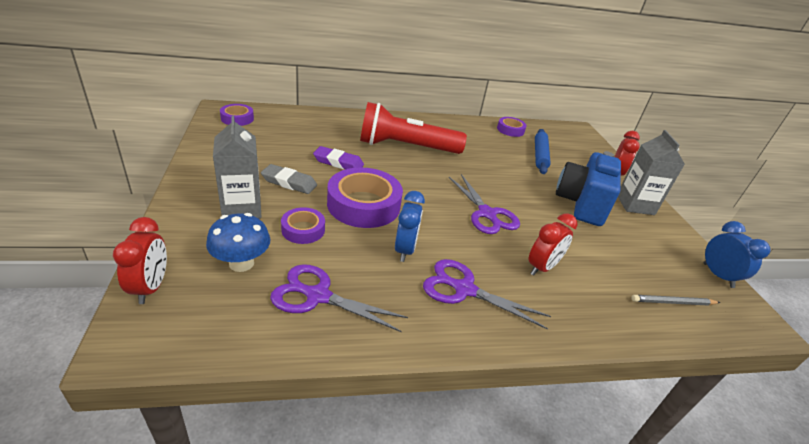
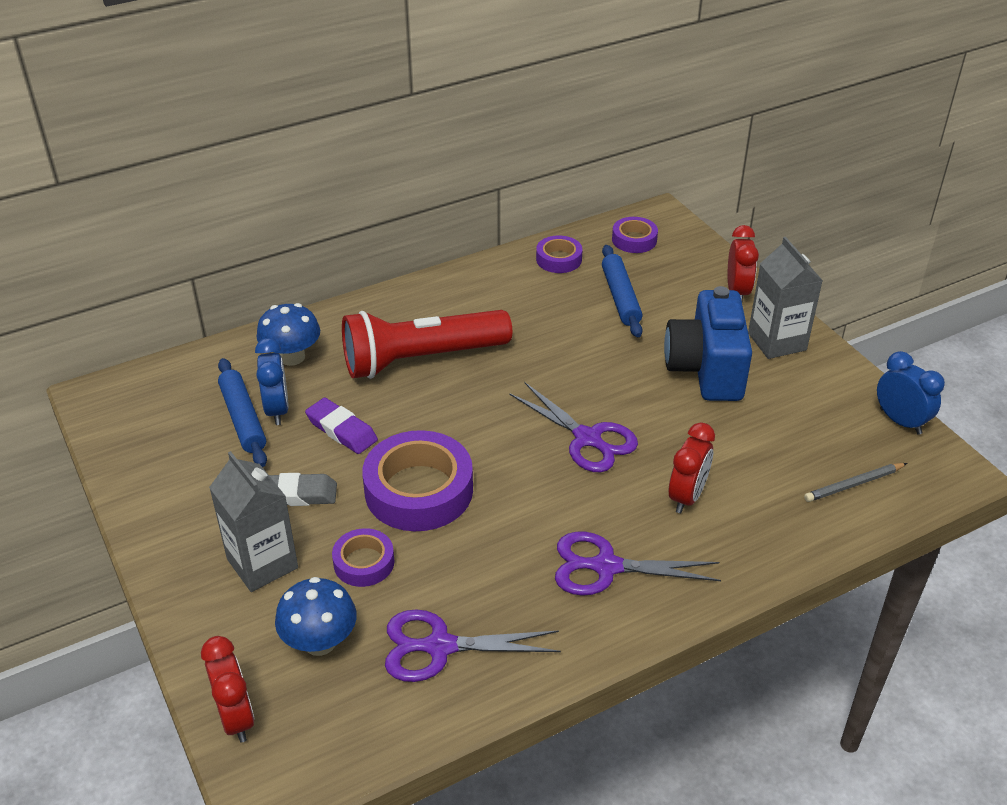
camera: 15 degrees left, 5 degrees up
purple tape [220,104,254,126] -> purple tape moved to [612,217,658,253]
purple eraser [313,146,364,169] -> purple eraser turned 45 degrees clockwise [305,398,378,454]
blue clock [395,191,425,262] -> blue clock moved to [255,338,289,425]
none -> blue rolling pin [218,358,267,467]
none -> blue mushroom [256,303,320,366]

